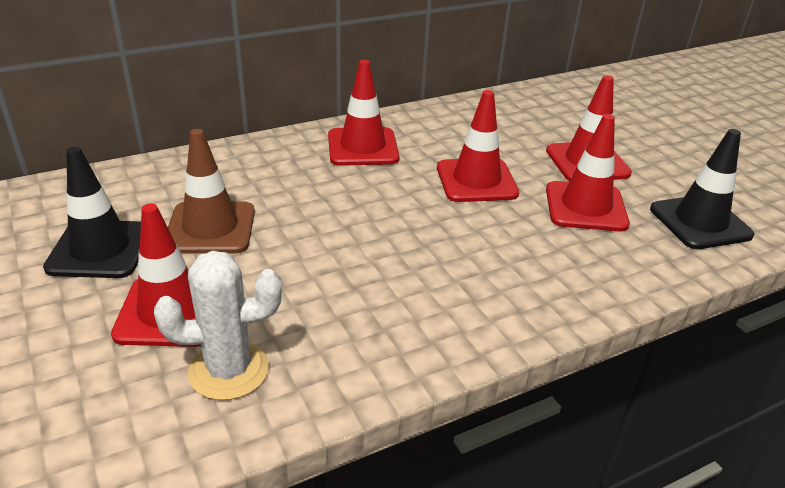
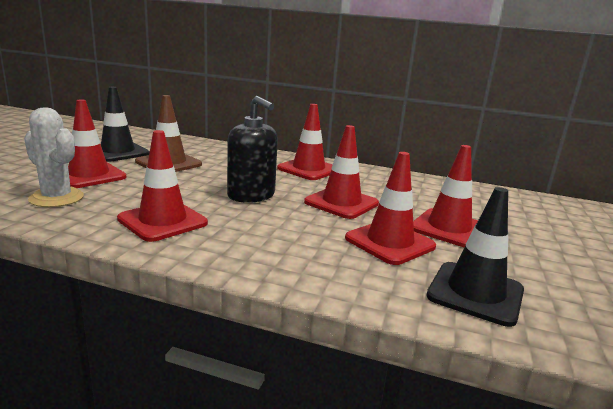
camera: 45 degrees right, 15 degrees down
none -> red traffic cone [117,130,208,242]
none -> black soap dispenser [227,96,278,203]

